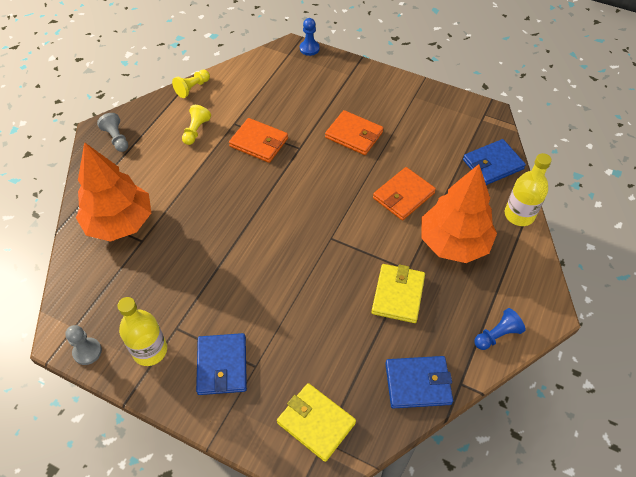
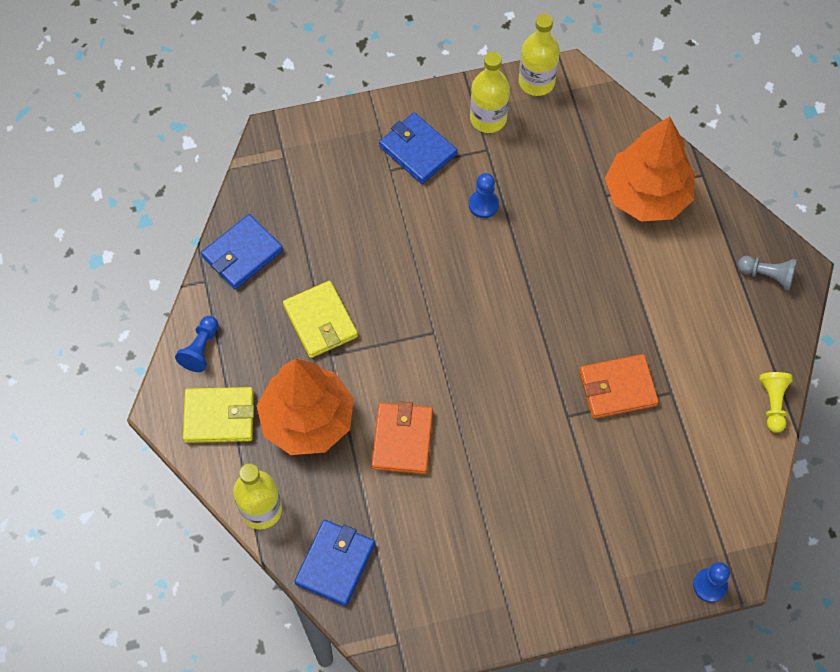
camera: 140 degrees right, 10 degrees up
grey pawn [65,325,102,365] -> yellow bottle [519,14,560,96]
yellow pawn [182,105,211,145] -> none
yellow wallet [277,383,356,462] -> yellow wallet moved to [183,387,254,443]
orange wallet [325,110,383,155] -> none
none -> blue pawn [469,173,499,218]

